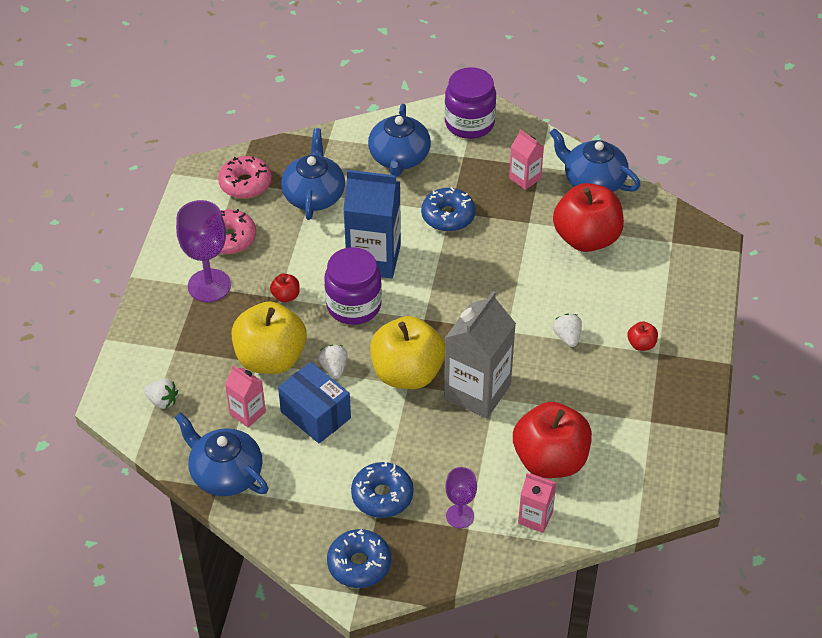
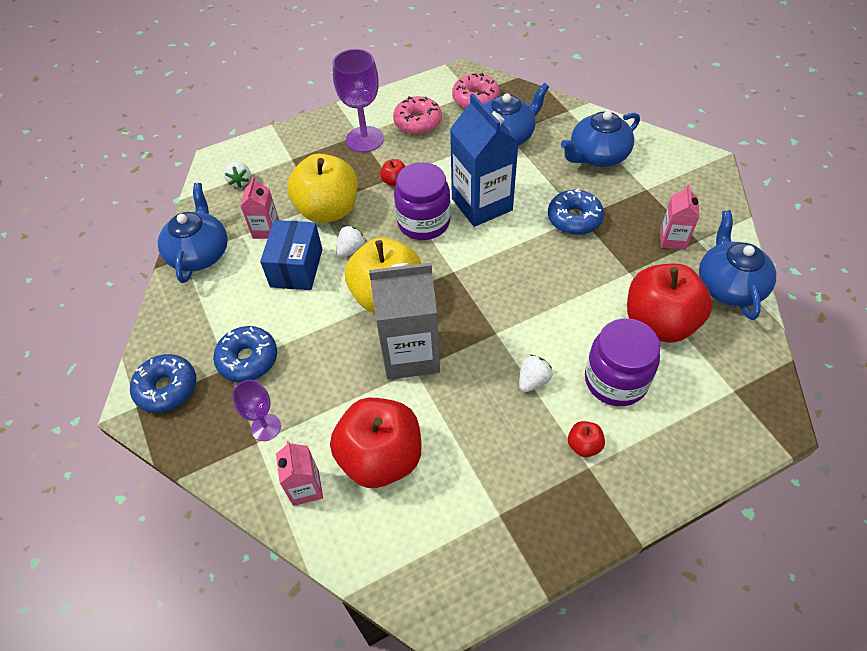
camera: 55 degrees right, 5 degrees up
purple jar [445,67,496,139] -> purple jar moved to [585,318,660,406]

